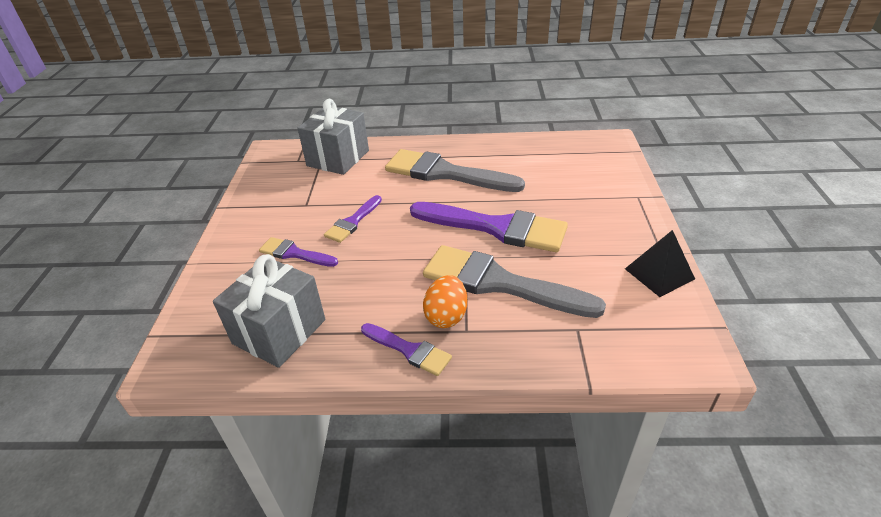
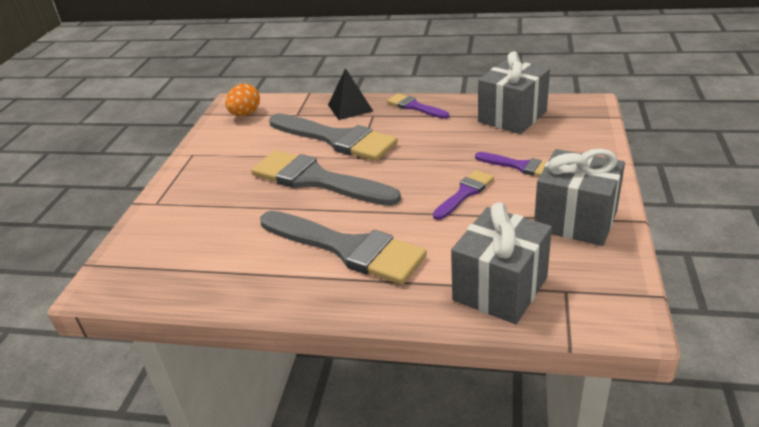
camera: 170 degrees left, 5 degrees down
purple brush [410,202,568,252] -> grey brush [251,150,401,206]
orange egg [423,275,467,328] -> orange egg moved to [225,83,260,116]
black pyramid [625,230,695,297] -> black pyramid moved to [328,68,373,120]
none -> grey gift [534,149,625,246]

